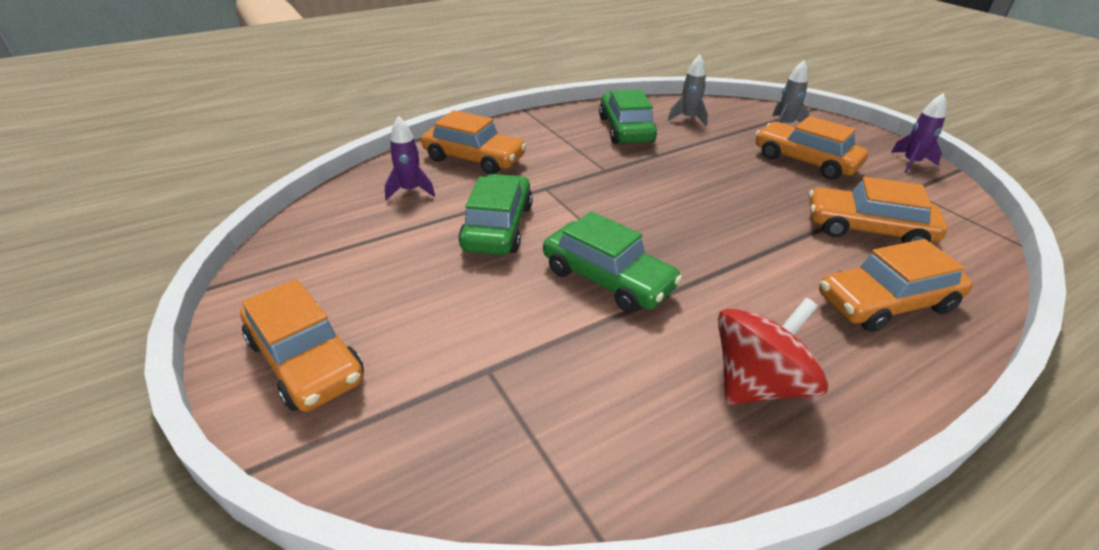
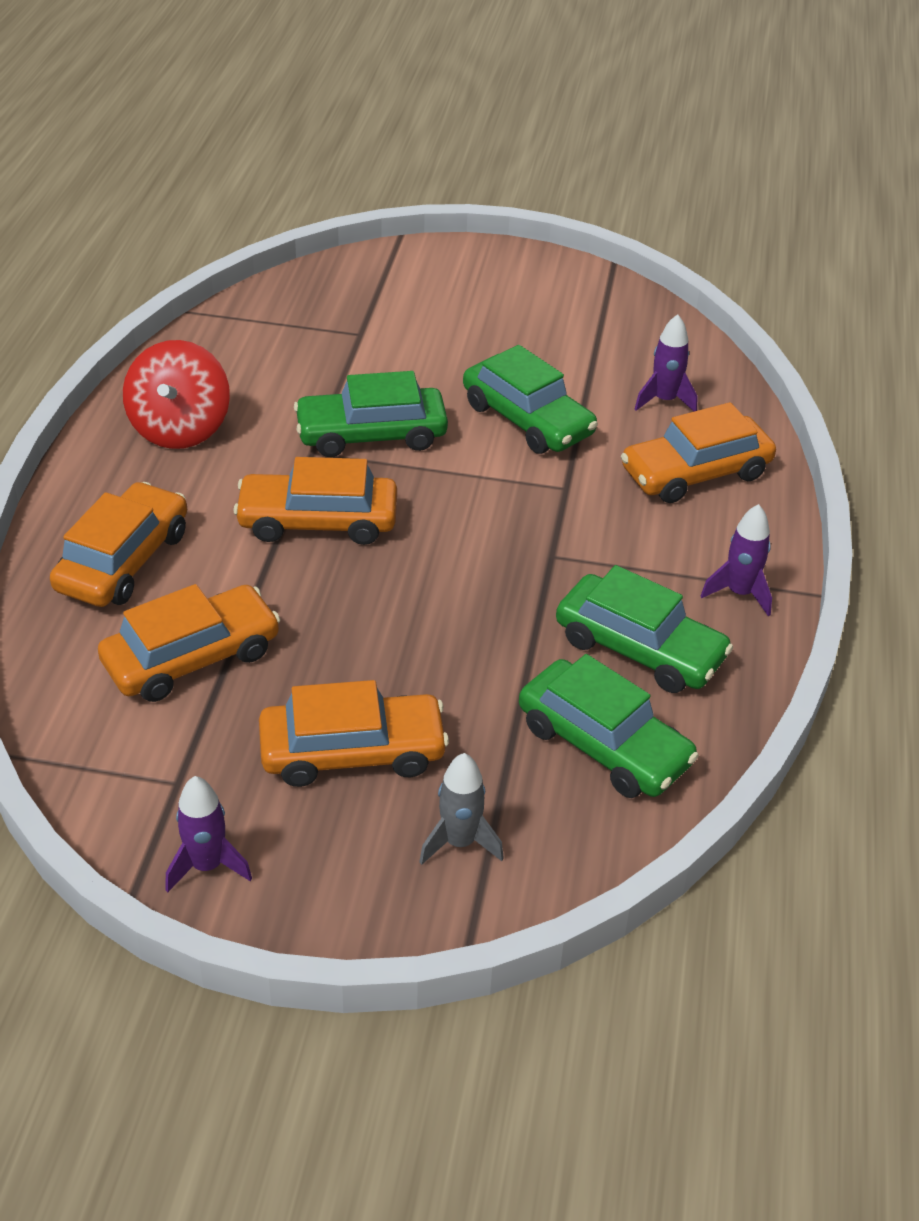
camera: 130 degrees right, 5 degrees up
orange car [240,279,364,412] -> orange car moved to [233,457,397,545]
grey rocket [668,55,708,126] -> green car [519,654,699,798]
none -> purple rocket [701,504,772,616]

